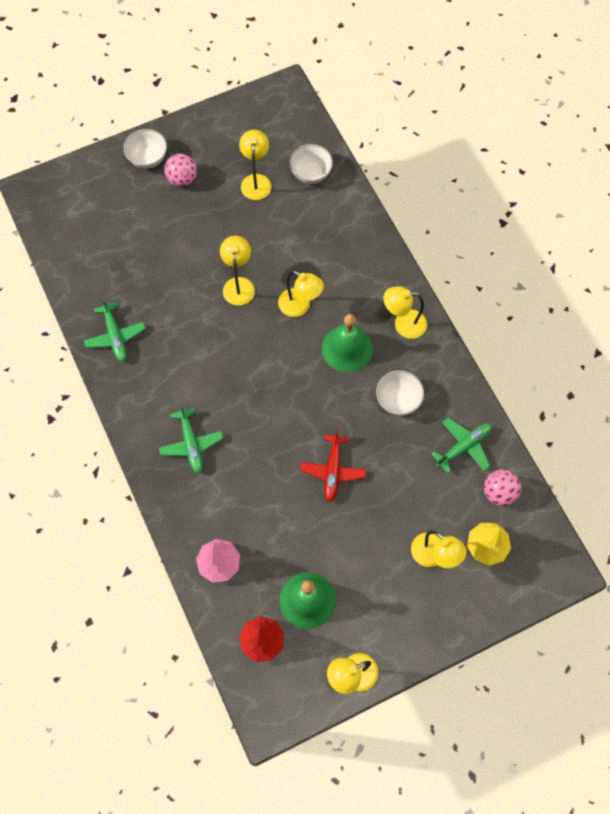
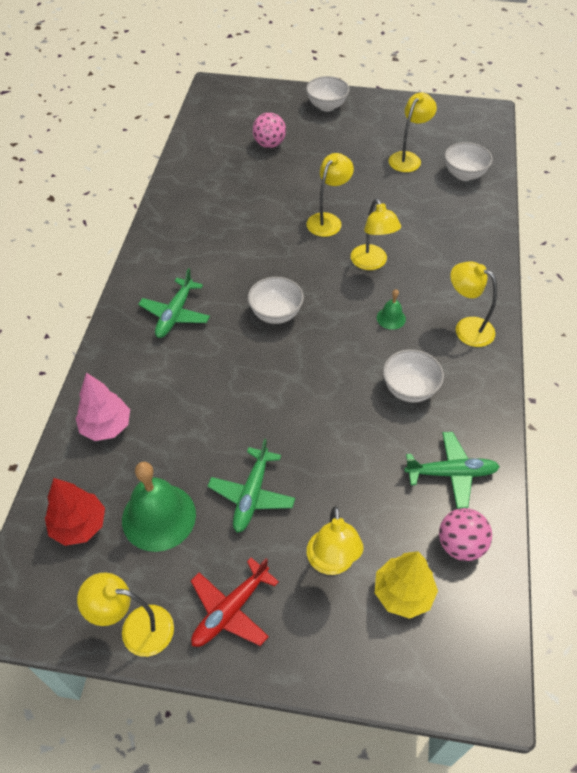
camera: 35 degrees right, 15 degrees down
green plane [84,297,146,362] -> green plane moved to [208,438,295,533]
pink ball [164,154,197,187] -> pink ball moved to [253,112,286,148]
red plane [300,429,366,502] -> red plane moved to [191,558,279,647]
green bell [322,314,373,372] -> green bell [377,289,406,330], size x0.48
none -> white bowl [248,277,304,324]

